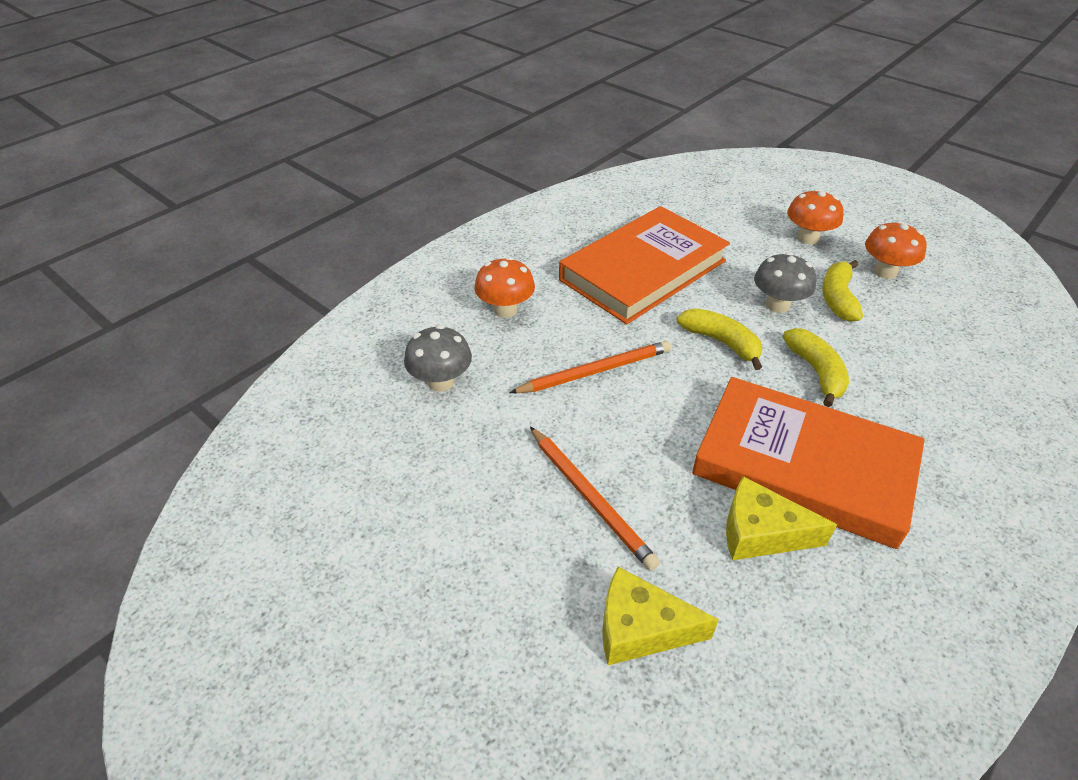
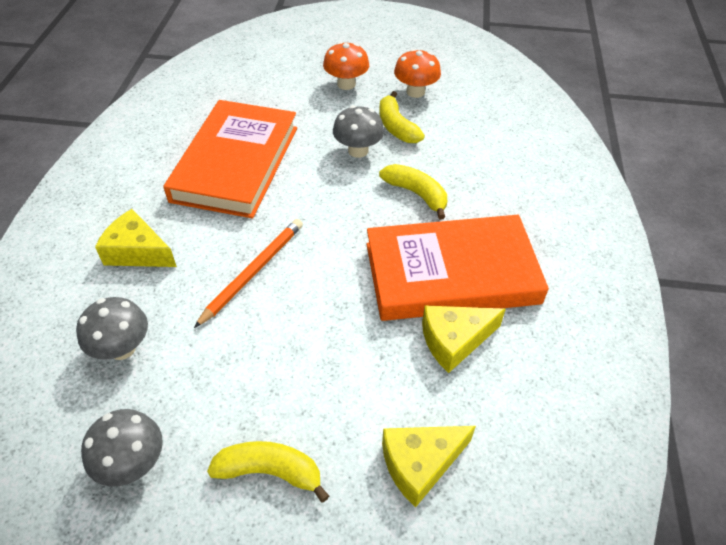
camera: 35 degrees left, 5 degrees up
orange mushroom [474,257,535,318] -> yellow cheese [95,209,177,267]
orange pencil [530,427,660,571] -> none
yellow banana [677,308,762,370] -> yellow banana moved to [207,441,329,503]
none -> grey mushroom [81,409,163,487]

